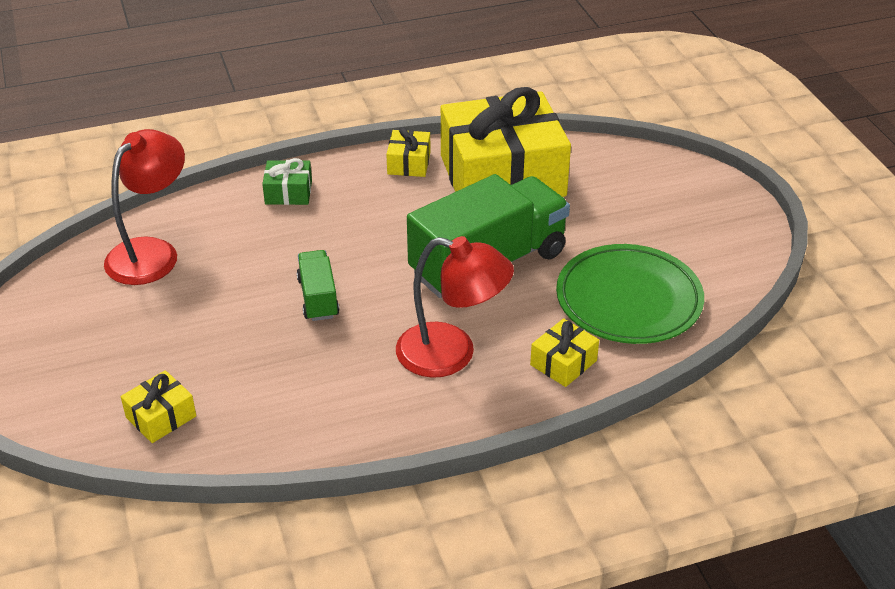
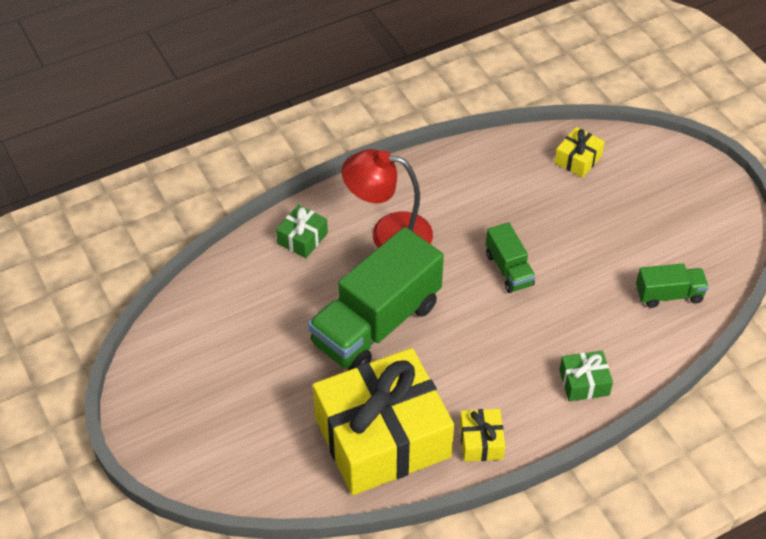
camera: 170 degrees right, 10 degrees up
red lamp [104,129,185,285] -> green truck [636,263,709,308]
yellow gift [530,318,599,387] -> green gift [276,204,328,258]
green plate [556,244,704,344] -> none

